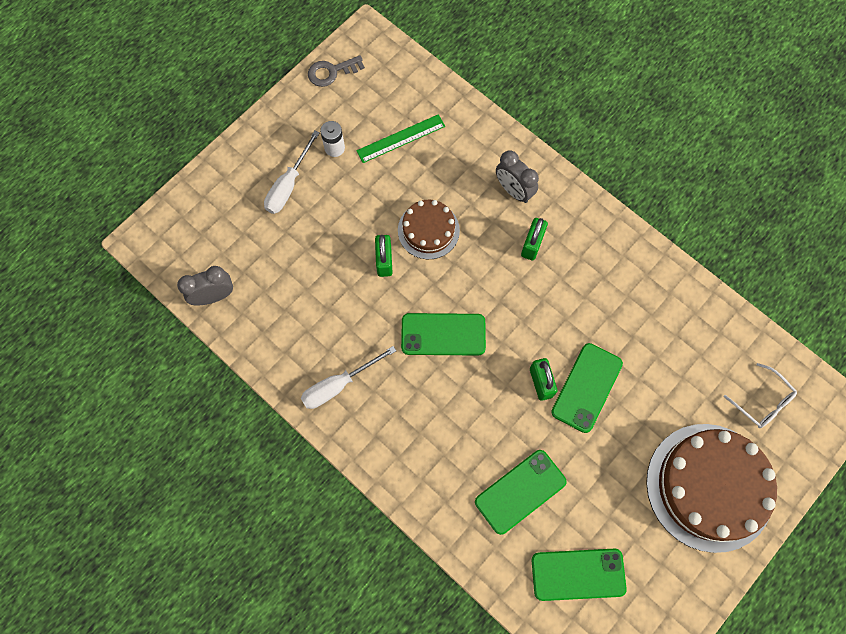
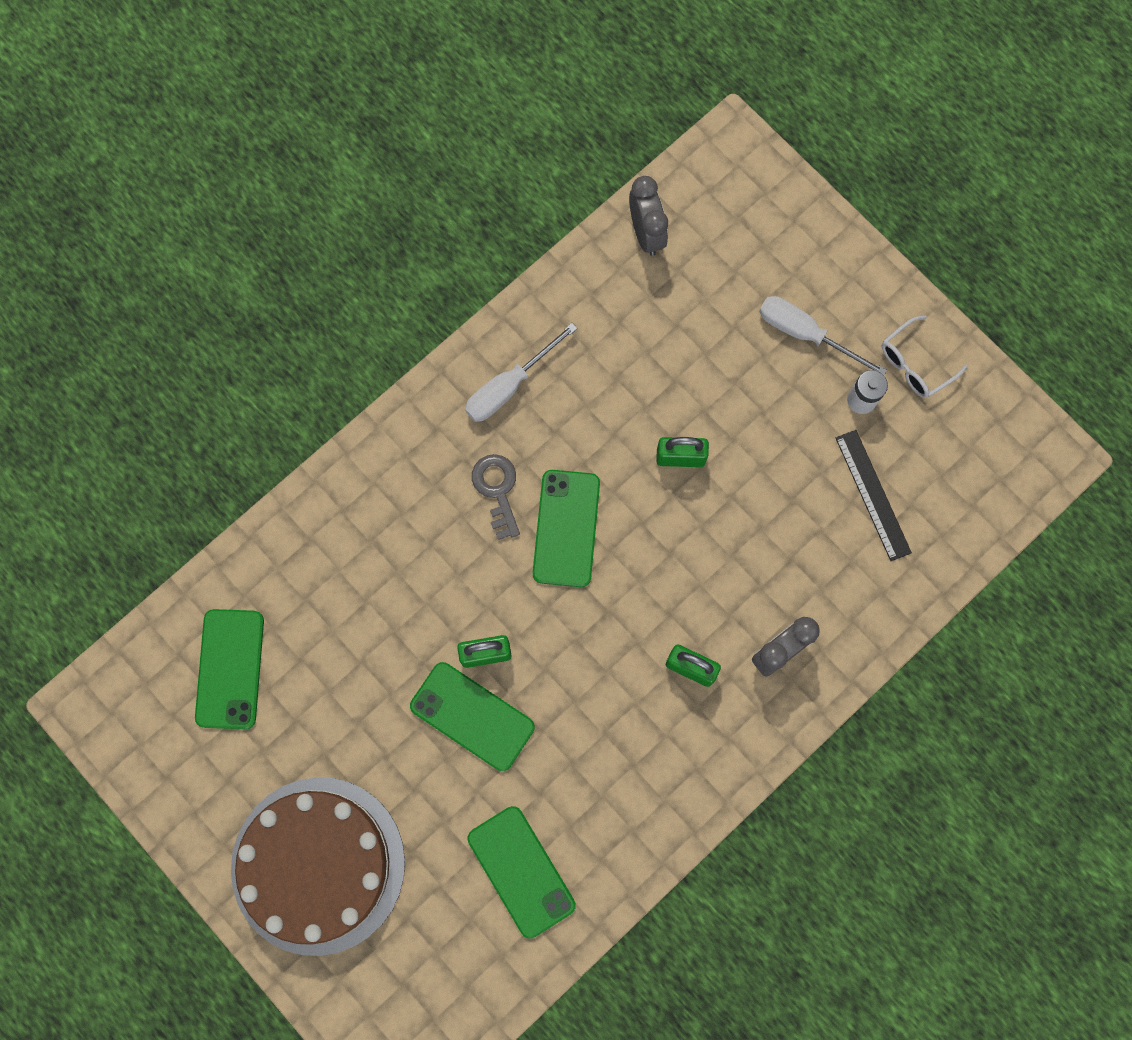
camera: 95 degrees right, 5 degrees up
white screwdriver [301,346,396,409] -> white screwdriver turned 105 degrees counterclockwise [465,323,578,422]
grey key [308,55,365,87] -> grey key moved to [472,454,520,540]
green ruler [356,114,445,163] -> black ruler [836,430,912,561]
brown cake [398,200,460,259] -> none
green phone [475,450,567,535] -> green phone moved to [467,806,576,939]
white glasses [724,363,797,428] -> white glasses moved to [882,315,968,398]

